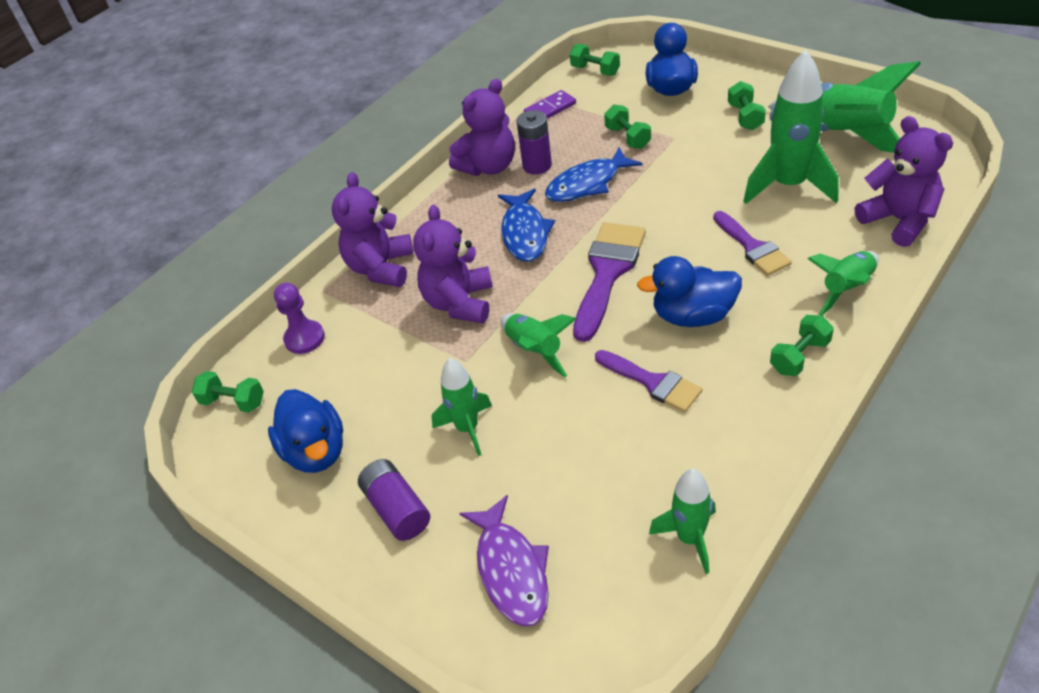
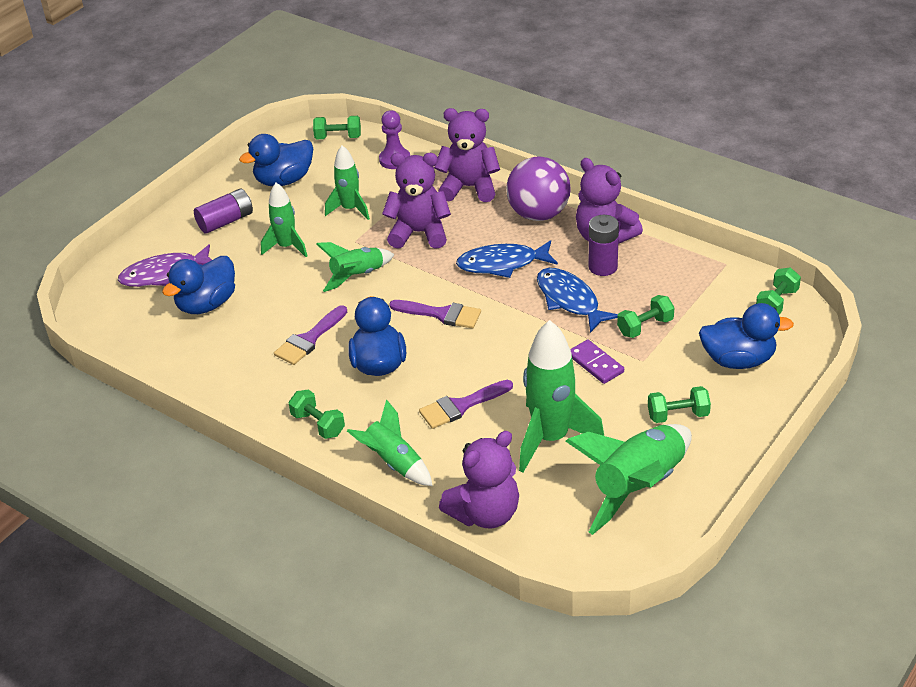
camera: 85 degrees right, 5 degrees down
green dumbbell [192,371,264,413] -> green dumbbell turned 75 degrees clockwise [313,116,361,139]
purple domino [524,90,576,119] -> purple domino moved to [570,339,624,384]
purple brush [573,222,646,342] -> purple brush [389,300,481,328], size x0.65
green rocket [649,469,716,574] -> green rocket moved to [325,145,370,220]
none -> blue duck [162,256,235,314]
none -> purple ball [506,157,571,221]

